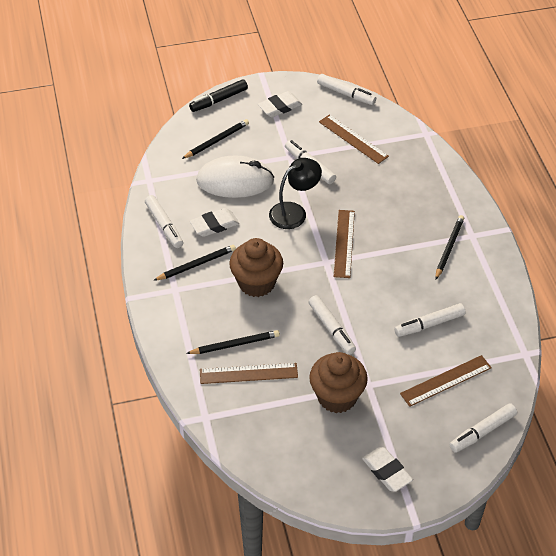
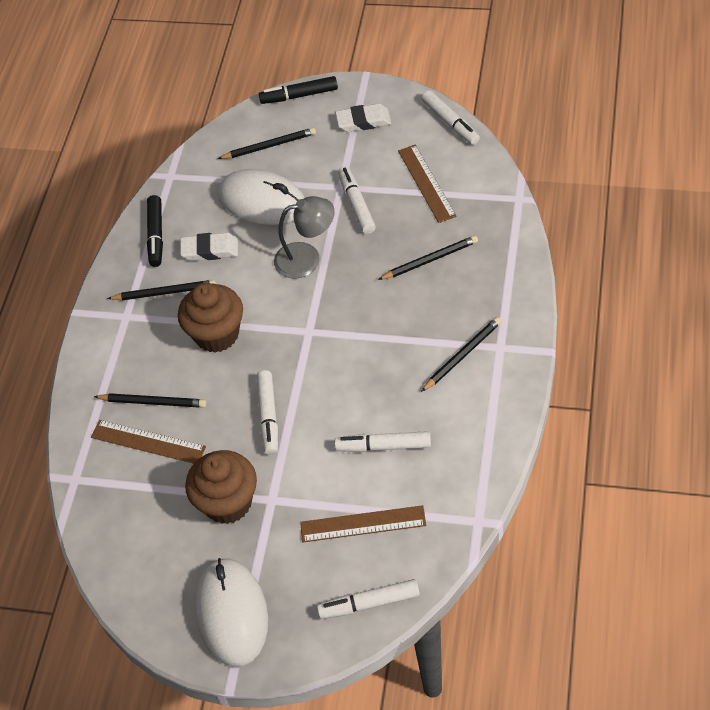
camera: 30 degrees right, 5 degrees up
white marker [145,195,183,248] -> black marker [147,195,163,267]
black lamp [269,158,322,229] -> grey lamp [274,196,335,279]
brown ruler [334,210,355,278] -> none
white eraser [362,447,413,492] -> white mouse [195,558,268,667]
none -> black pencil [378,235,478,280]

